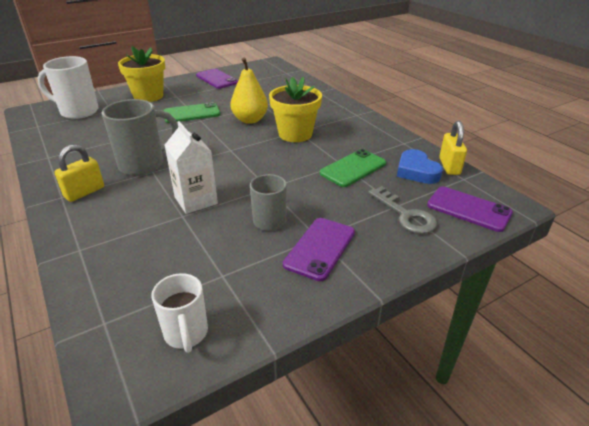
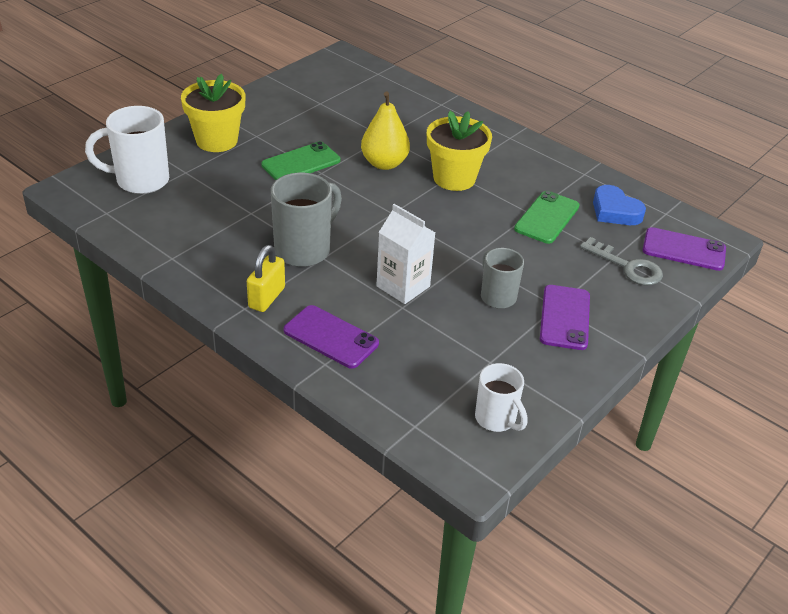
camera: 20 degrees left, 5 degrees up
purple phone [196,69,238,89] -> purple phone moved to [284,305,379,369]
yellow padlock [439,121,467,175] -> none

